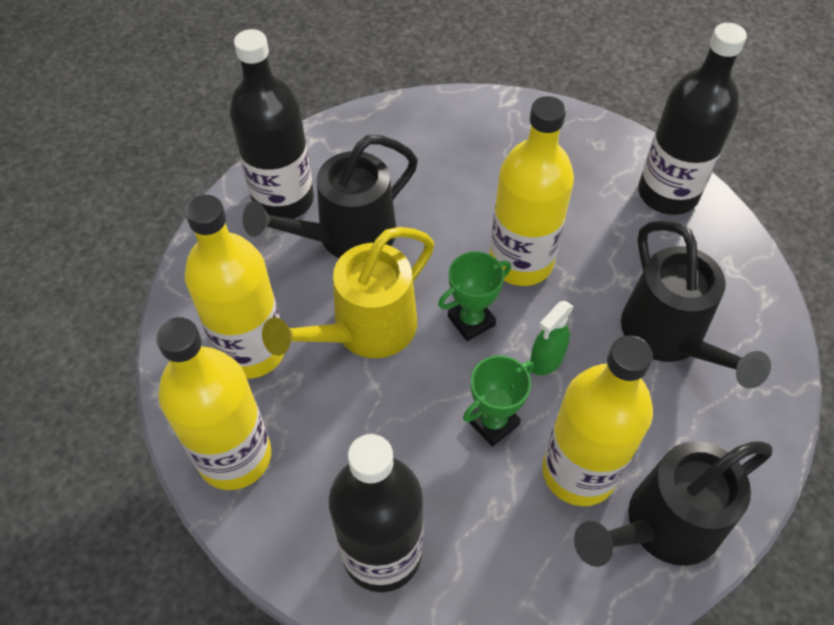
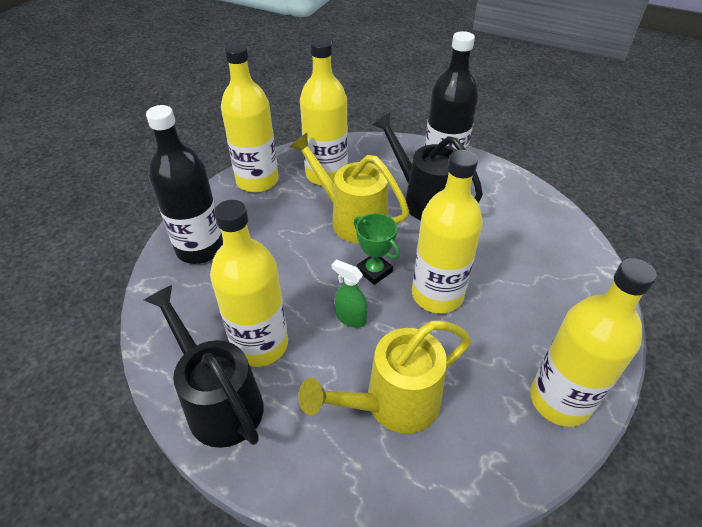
camera: 80 degrees right, 10 degrees down
green trophy [463,355,534,447] -> none
black watering can [621,220,771,389] -> yellow watering can [298,320,471,433]
black bottle [638,23,747,215] -> yellow bottle [530,258,657,427]

